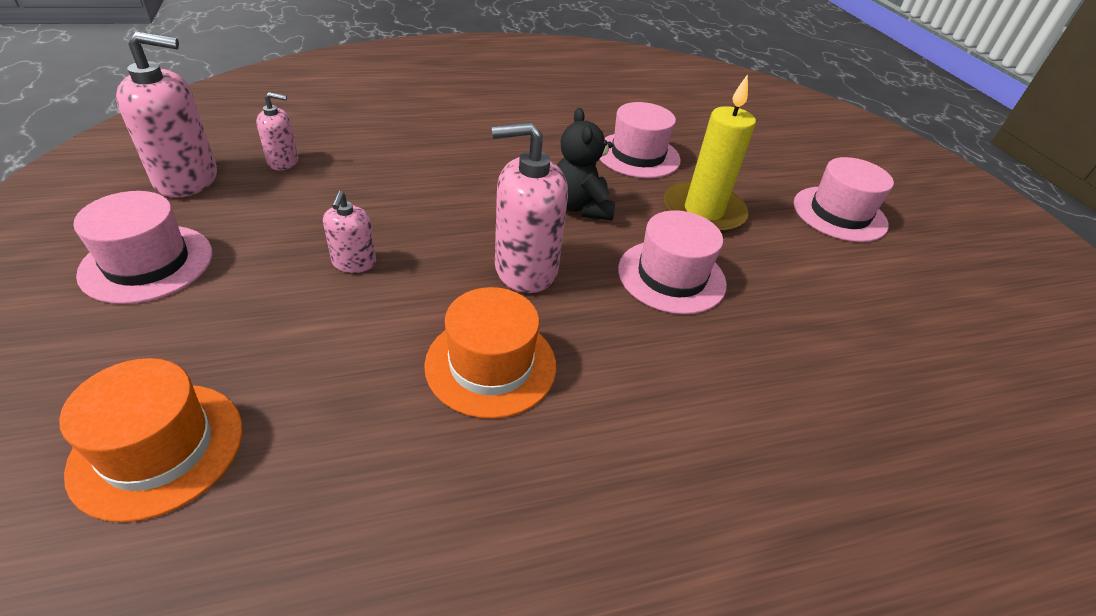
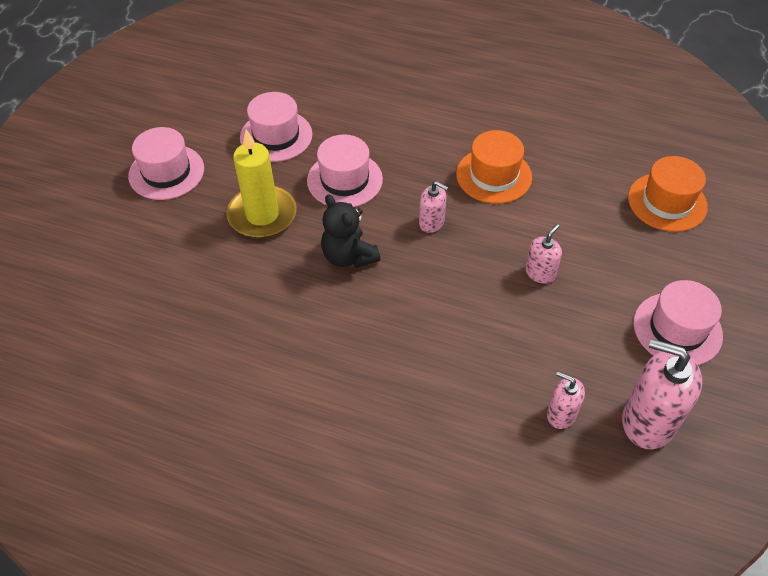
camera: 140 degrees left, 10 degrees up
pink soap dispenser [492,122,568,293] -> pink soap dispenser [419,181,448,233], size x0.54
black teddy bear [557,108,615,220] -> black teddy bear turned 120 degrees clockwise [321,194,380,268]
pink hat [600,102,681,178] -> pink hat moved to [240,92,313,162]

